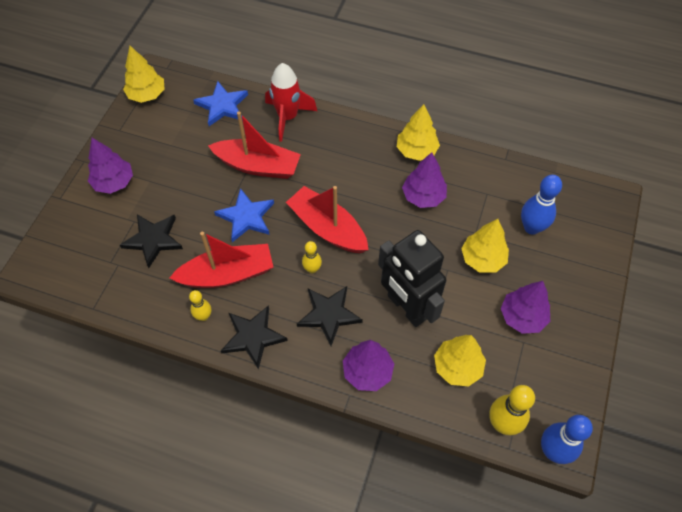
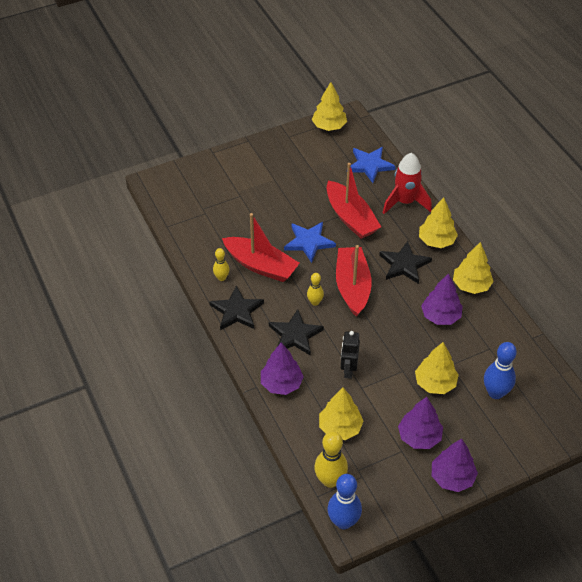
camera: 45 degrees right, 10 degrees down
purple tree [88,138,133,194] -> purple tree moved to [432,439,478,492]
black star [120,214,183,268] -> black star moved to [379,241,432,284]
black robot [378,230,446,327] -> black robot [341,331,360,379], size x0.53
none -> yellow tree [419,197,458,248]

